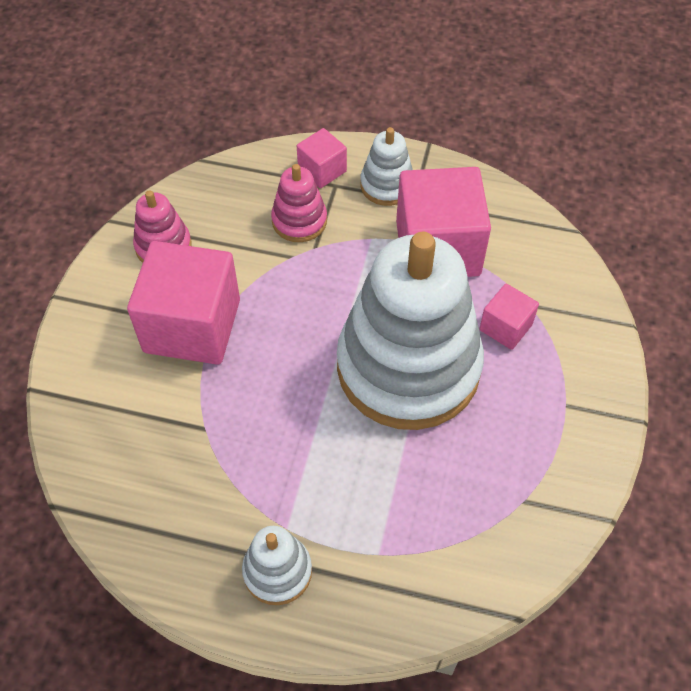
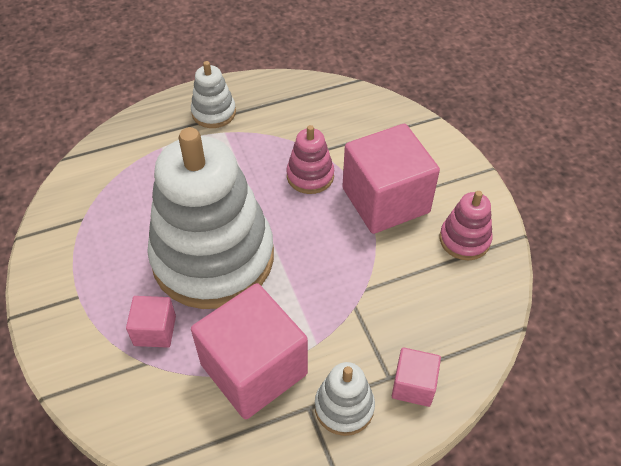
camera: 145 degrees right, 5 degrees down
pink stacking toy [271,164,327,242] -> pink stacking toy moved to [286,125,334,194]

